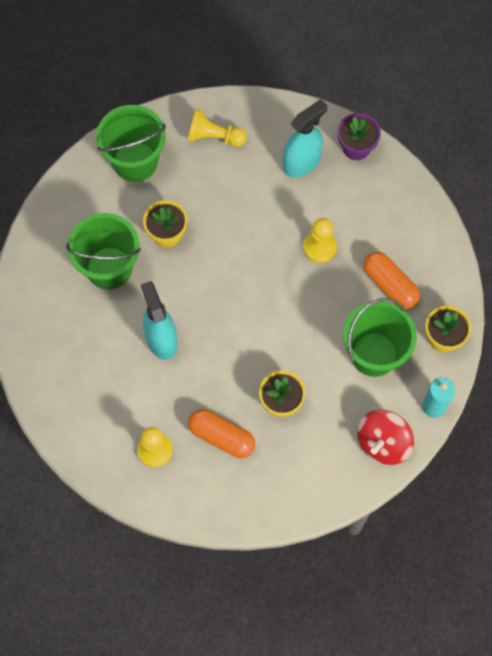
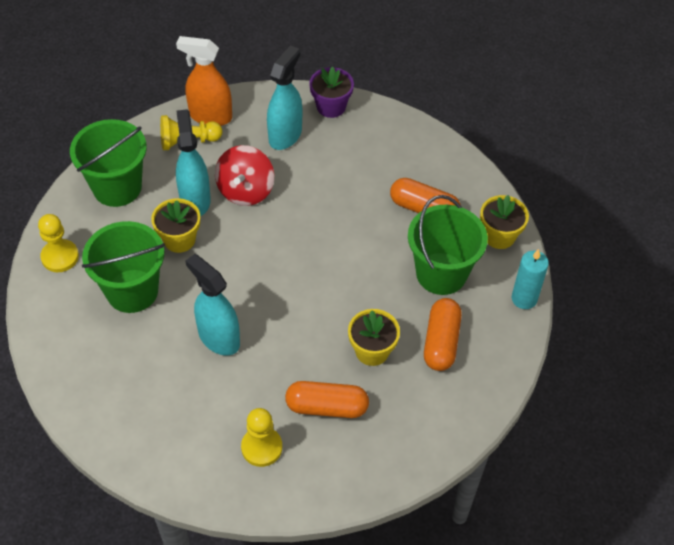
camera: 25 degrees left, 15 degrees down
yellow pawn [303,218,337,263] -> yellow pawn moved to [38,214,79,272]
red spinning top [357,410,414,465] -> red spinning top moved to [215,145,274,206]
none -> orange spray bottle [176,36,232,126]
none -> turquoise spray bottle [176,109,211,216]
none -> orange capsule [424,298,462,371]

